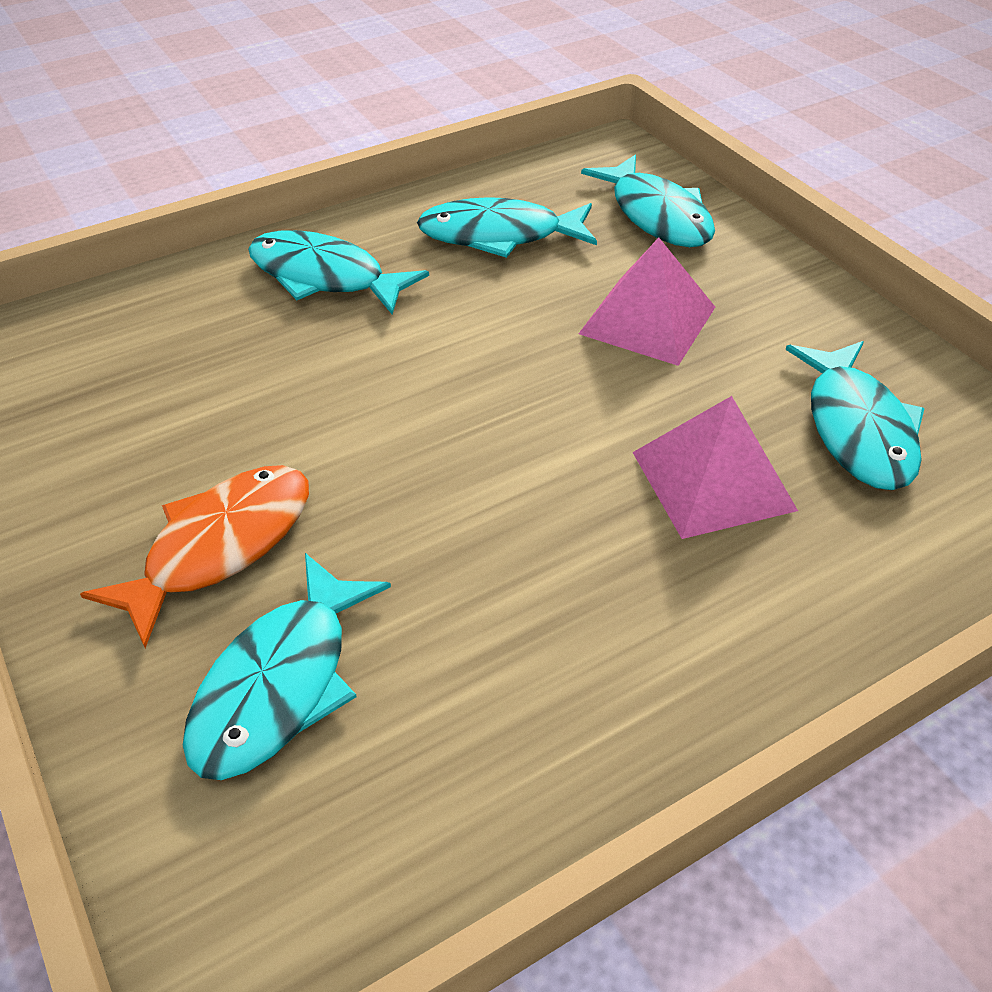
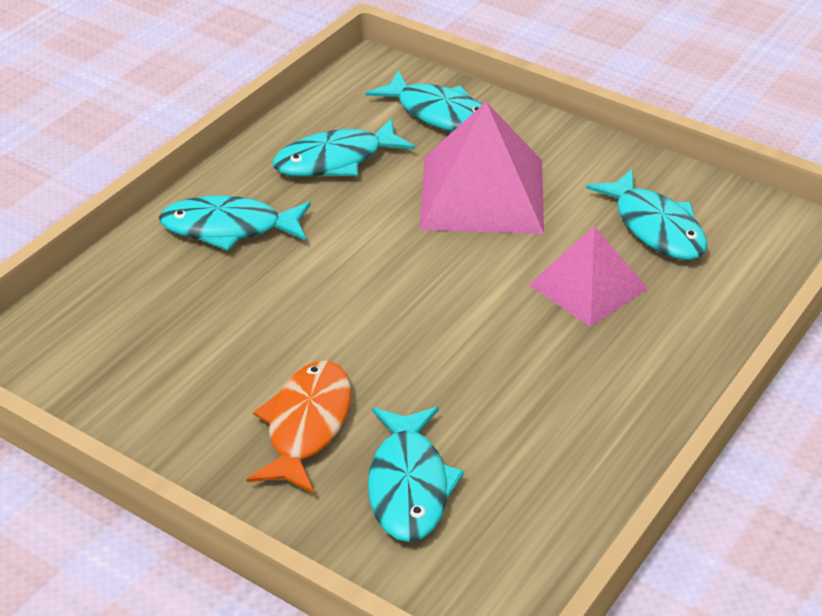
camera: 25 degrees left, 5 degrees down
pink pyramid [578,238,715,366] -> pink pyramid [419,102,544,234], size x1.54

